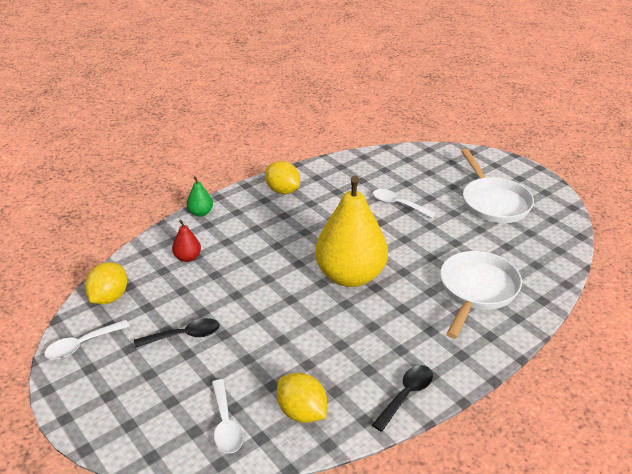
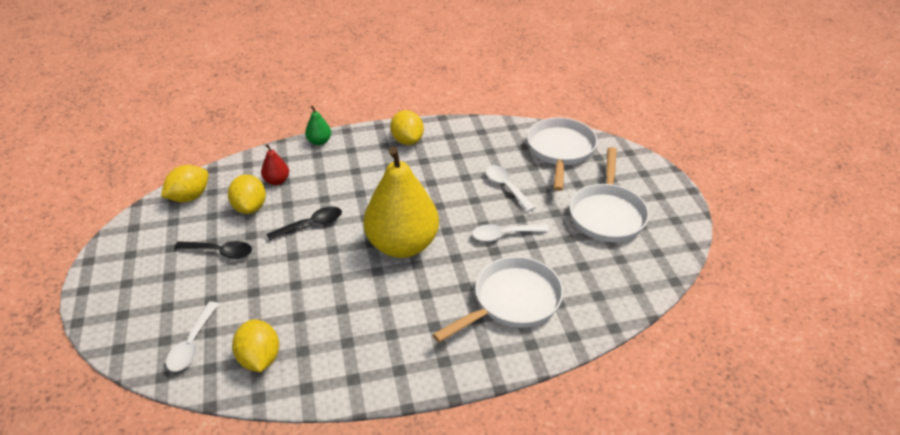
camera: 25 degrees right, 5 degrees up
white spoon [44,320,130,360] -> white spoon moved to [472,224,549,242]
black spoon [372,365,433,432] -> black spoon moved to [267,206,342,241]
none -> yellow lemon [228,174,266,214]
none -> white pan [527,117,598,191]

